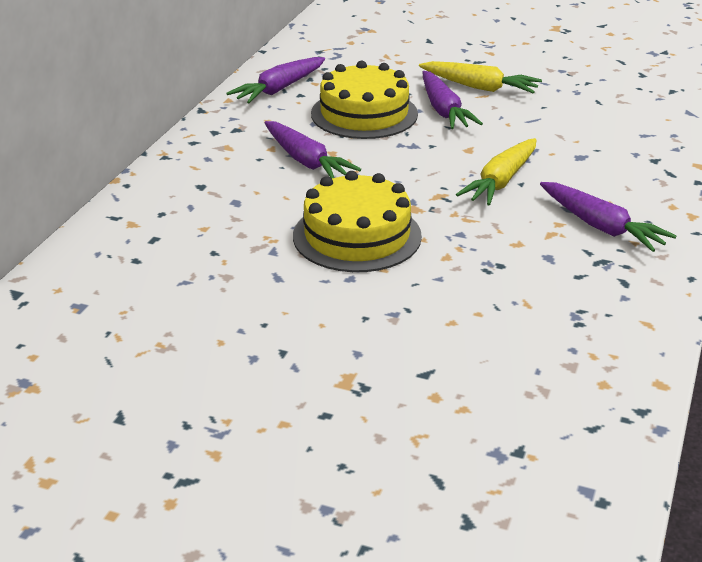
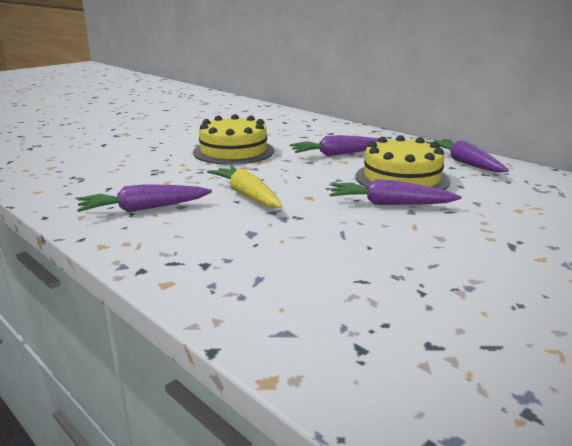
camera: 115 degrees right, 10 degrees down
yellow carrot [419,61,542,93] -> none

